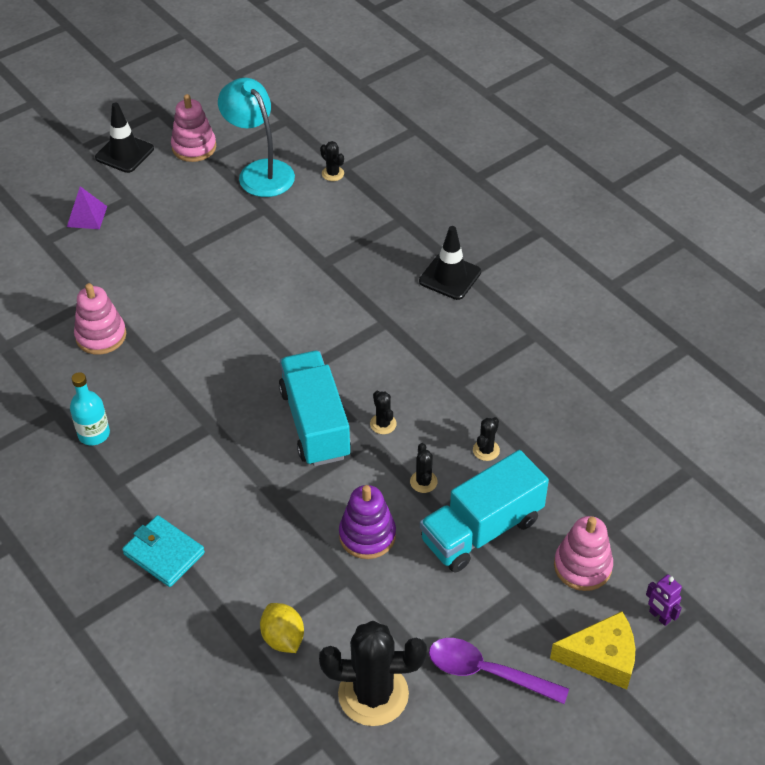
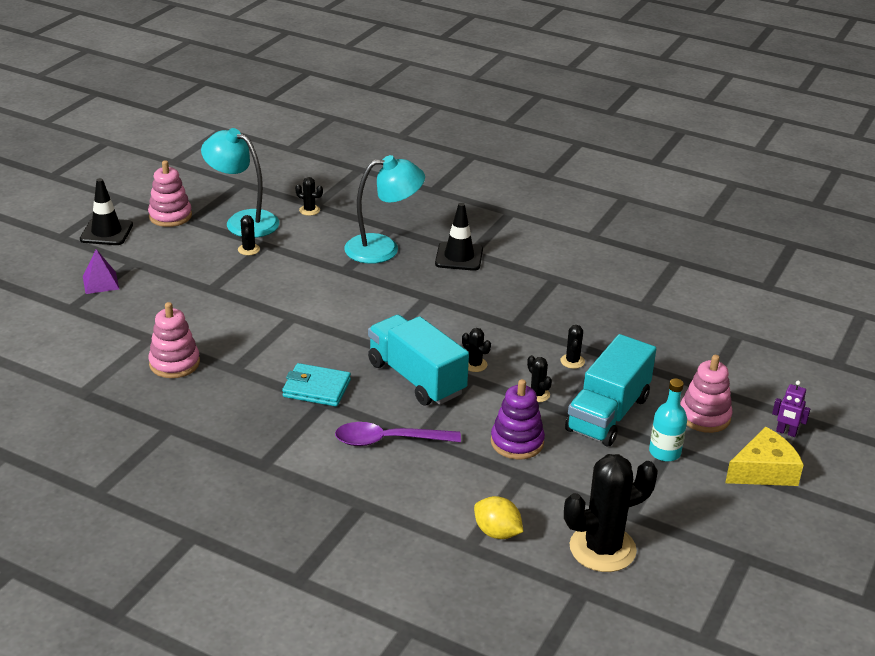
camera: 25 degrees left, 15 degrees down
turquoise bottle [70,372,110,445] -> turquoise bottle moved to [649,378,687,462]
turquoise wallet [122,515,205,587] -> turquoise wallet moved to [282,363,351,407]
purple spoon [429,638,569,704] -> purple spoon moved to [335,422,461,446]
none -> black cactus [238,215,260,255]
none -> turquoise lamp [344,155,425,264]

